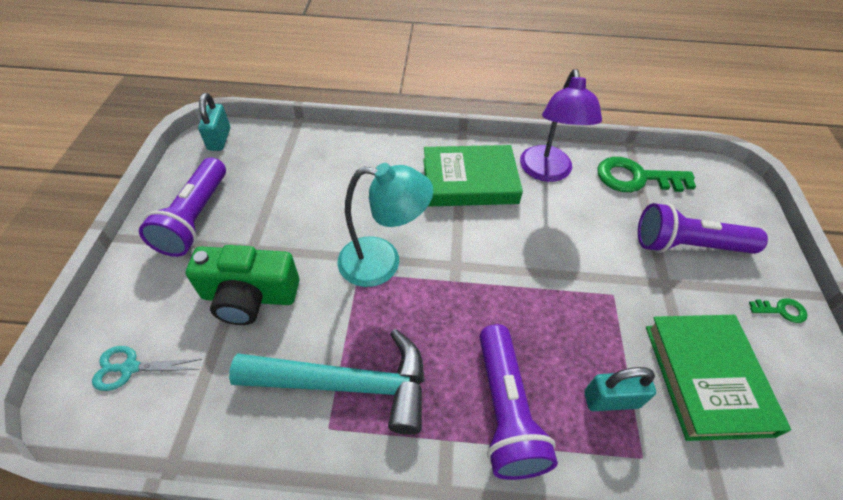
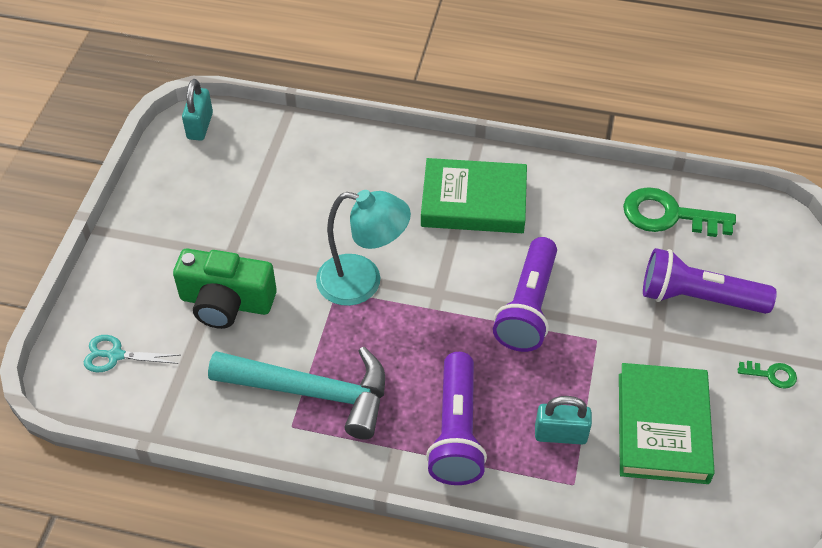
camera: 10 degrees right, 0 degrees up
purple flashlight [139,157,226,257] -> purple flashlight moved to [493,237,557,352]
purple lamp [520,69,602,182] -> none

